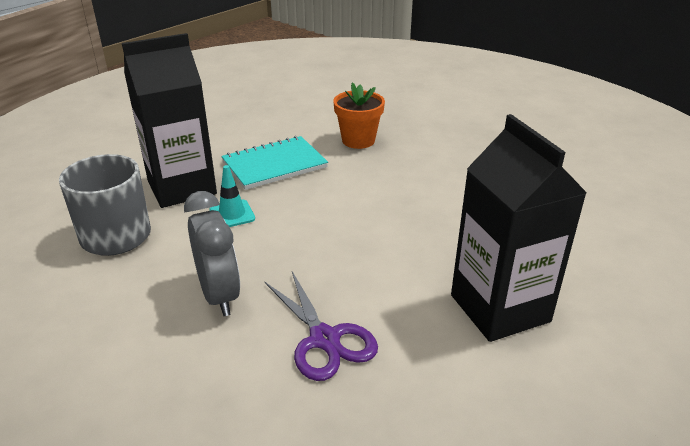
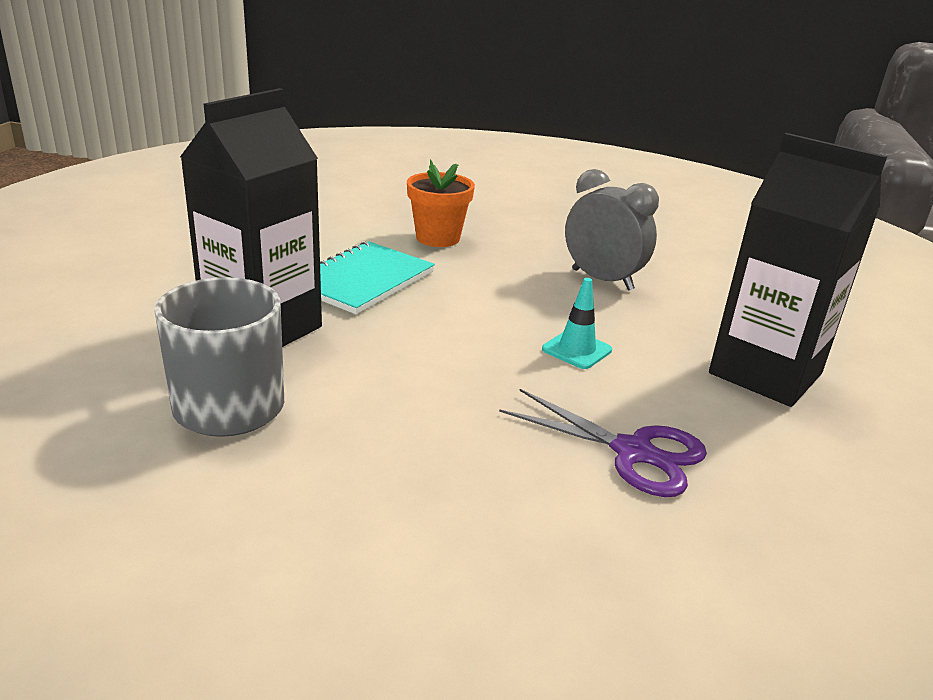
camera: 30 degrees left, 5 degrees down
grey clock [184,191,240,316] -> grey clock moved to [565,169,659,291]
turquoise traffic cone [210,165,255,227] -> turquoise traffic cone moved to [542,278,612,369]

